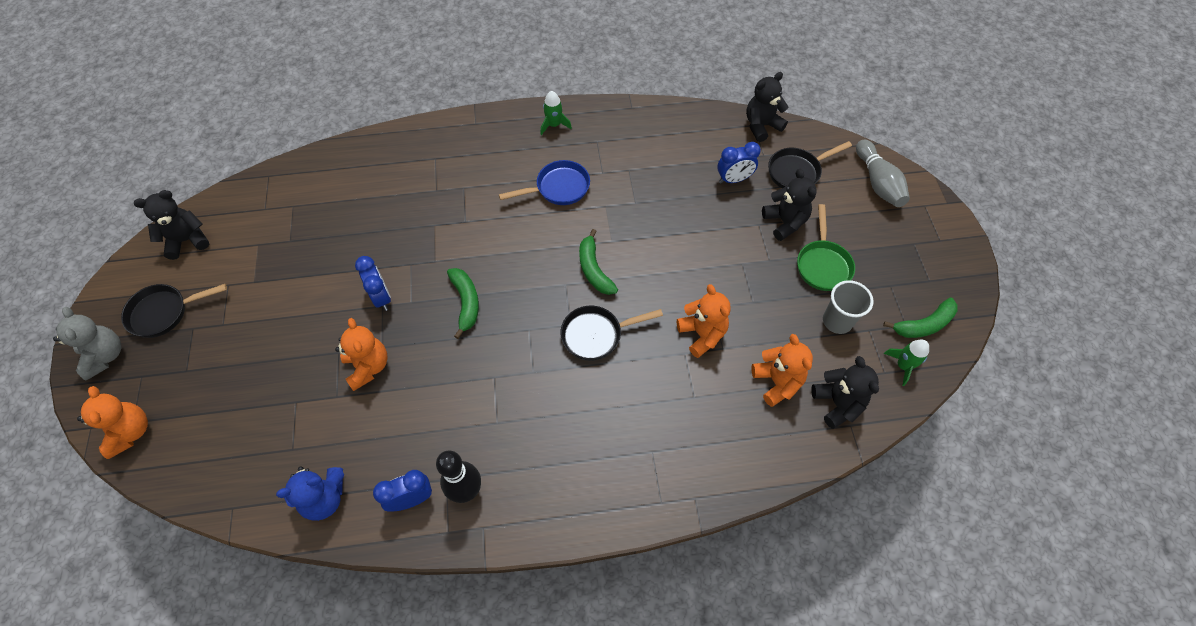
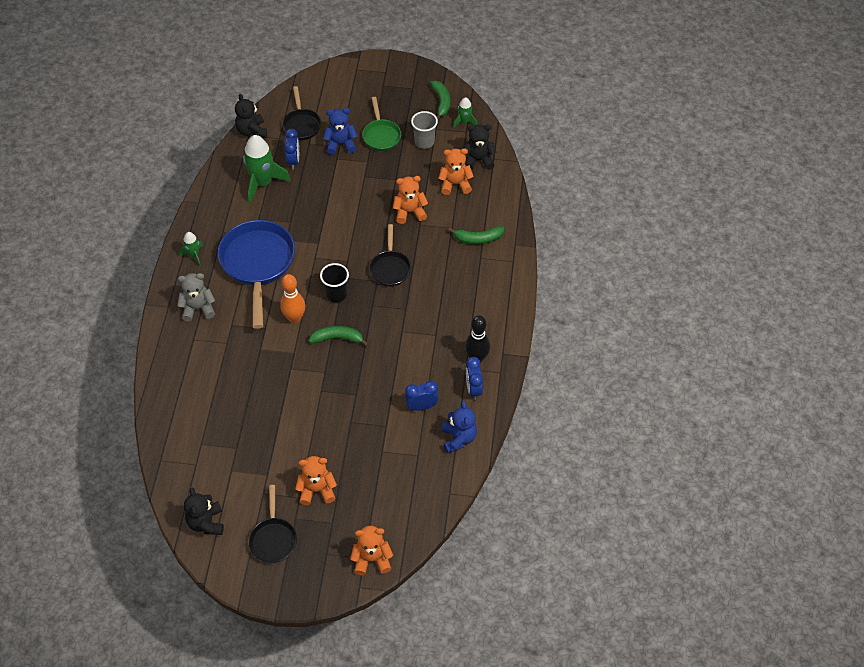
camera: 75 degrees left, 5 degrees down
grey teddy bear [53,307,121,381] -> grey teddy bear moved to [177,273,215,322]
orange teddy bear [335,318,388,391] -> orange teddy bear moved to [295,456,337,505]
blue clock [355,256,391,311] -> blue clock moved to [405,381,439,411]
blue pan [499,160,590,205] -> blue pan [218,220,295,329], size x1.85
green banana [579,229,618,295] -> green banana moved to [448,226,504,244]
black teddy bear [762,169,817,241] -> blue teddy bear [323,108,358,155]
green pan [797,204,855,291] -> green pan turned 60 degrees clockwise [362,97,401,151]
grey bowling pin [856,140,910,207] -> none
none -> green rocket [243,135,291,204]
none -> orange bowling pin [280,274,305,323]
none -> black cup [320,263,349,303]

